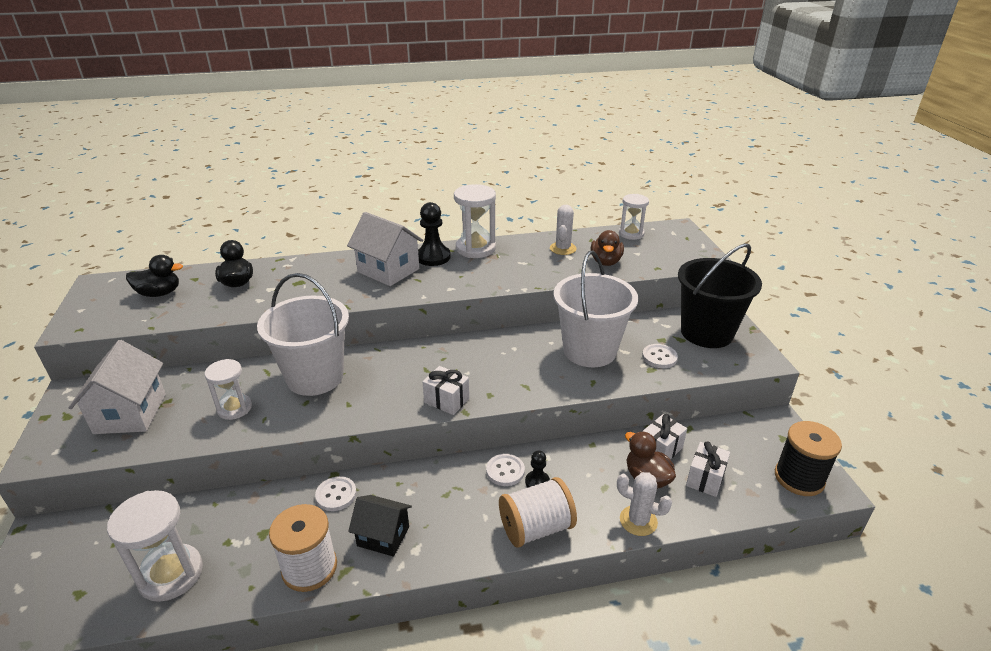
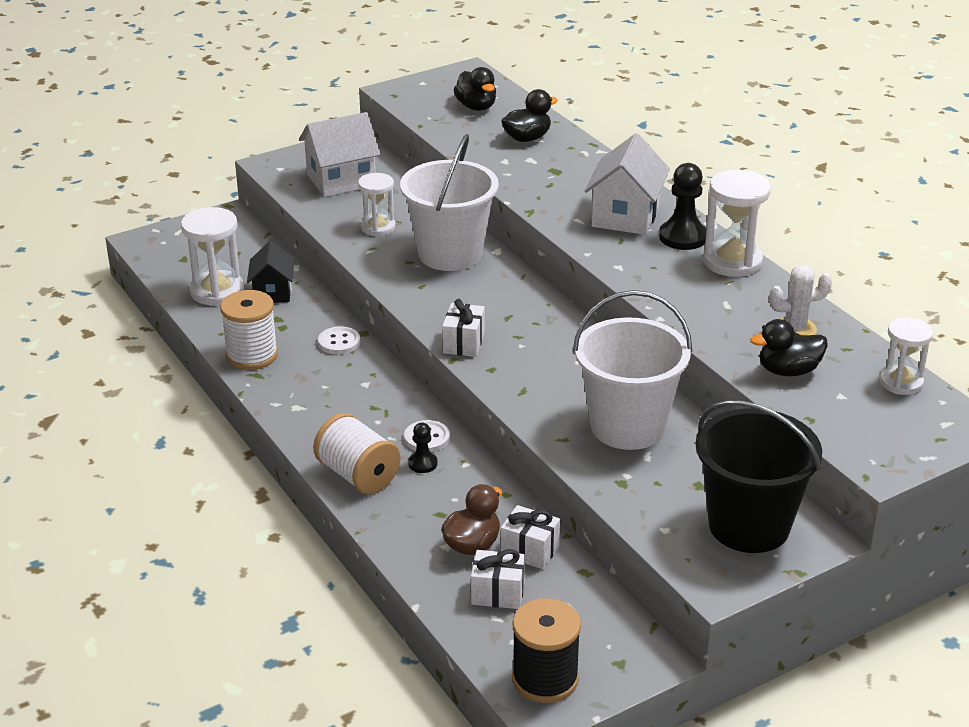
camera: 70 degrees right, 0 degrees up
black house [348,495,412,557] -> black house moved to [247,241,295,303]
brown duck [591,230,624,266] -> black duck [750,319,828,376]
white cactus [617,472,672,536] -> none
white button [642,344,678,368] -> none

